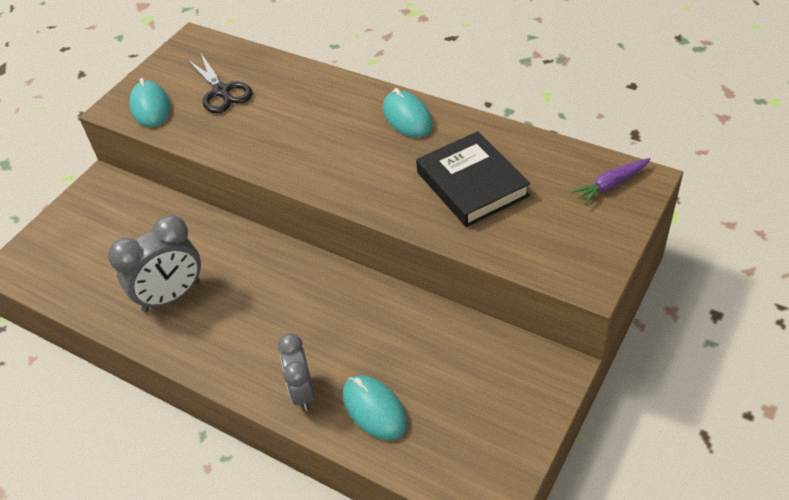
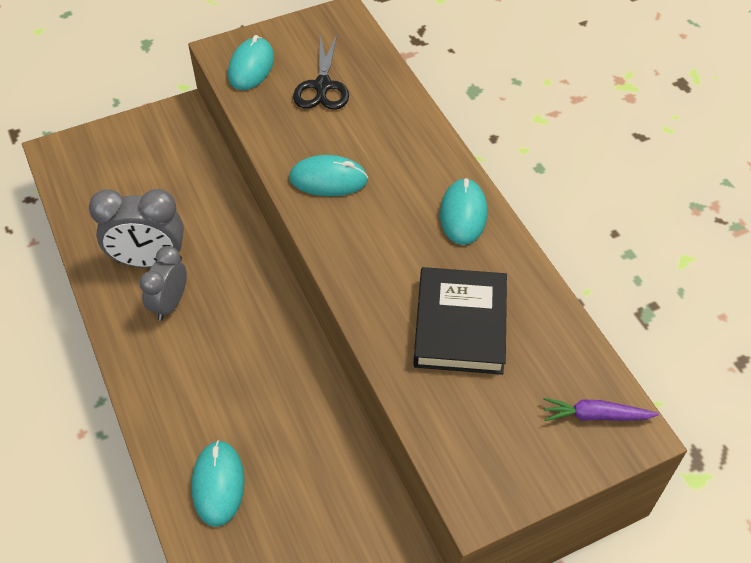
camera: 30 degrees right, 5 degrees up
grey clock [278,333,315,411] -> grey clock moved to [139,246,187,321]
none -> turquoise mouse [289,155,368,196]

